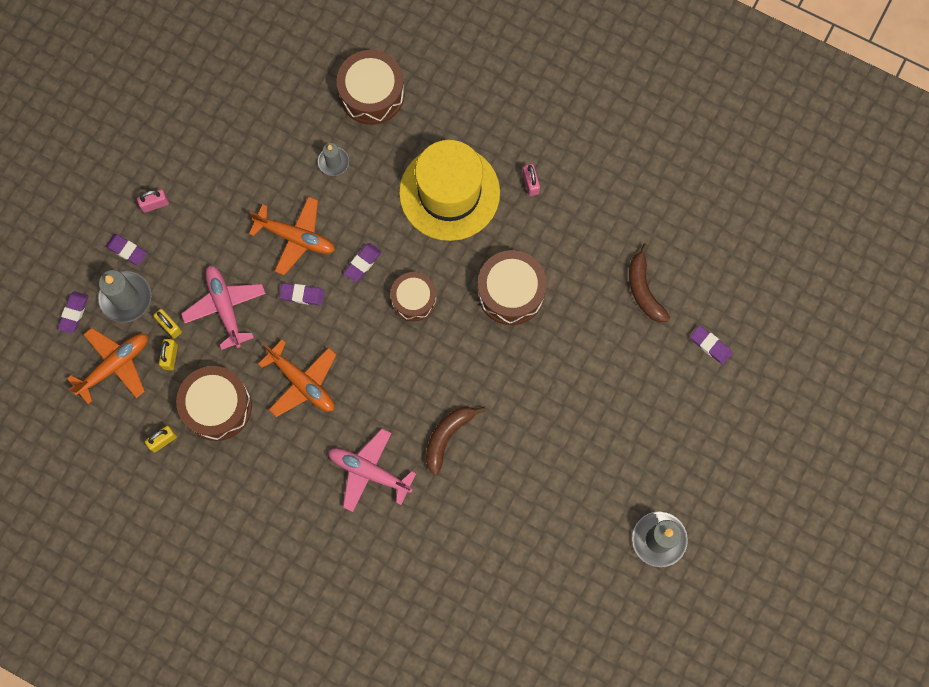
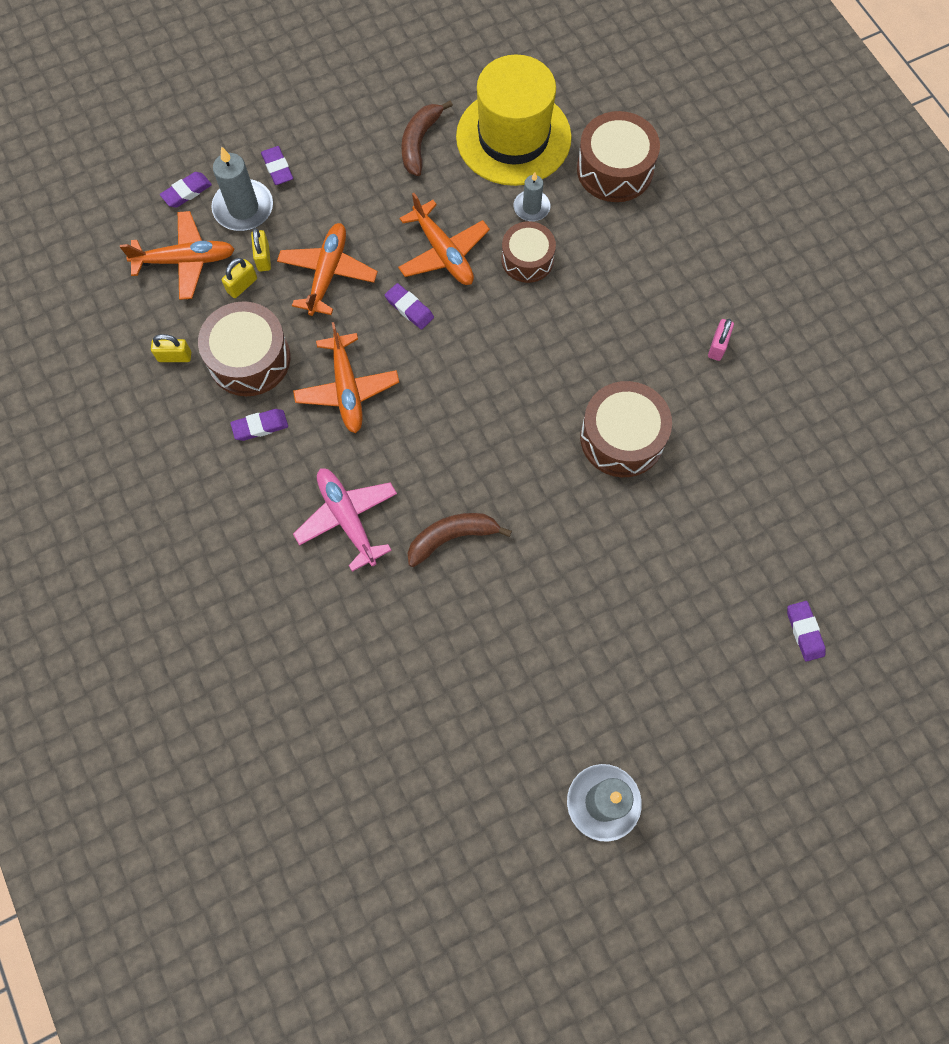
camera: 35 degrees right, 5 degrees down
pink padlock [137,189,169,213] -> none
pink plane [181,265,266,350] -> orange plane [277,223,378,316]
purple eraser [343,243,382,282] -> purple eraser moved to [230,409,288,441]
brown drum [391,272,436,321] -> brown drum moved to [501,221,556,283]
yellow hat [399,140,500,241] -> yellow hat moved to [456,54,572,186]
brown banana [629,243,670,322] -> brown banana moved to [401,100,453,176]

